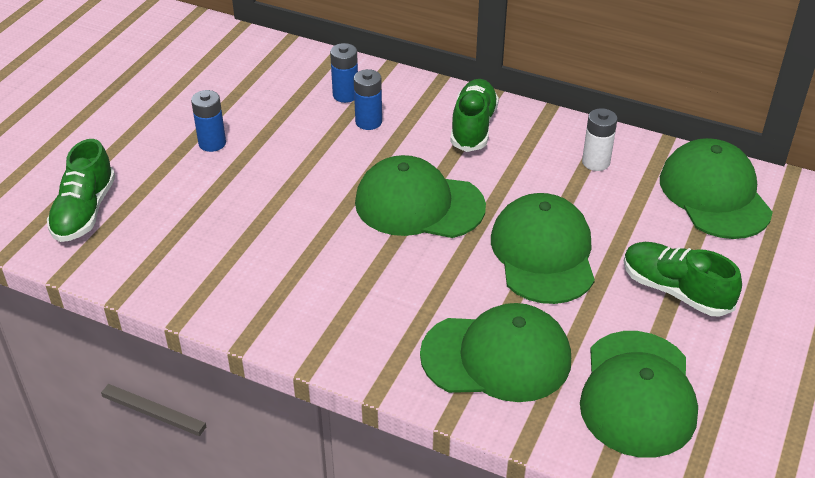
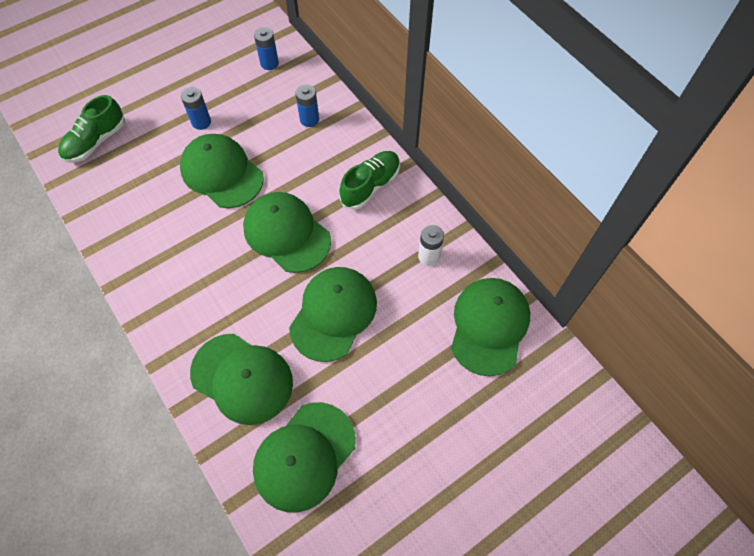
camera: 30 degrees right, 20 degrees up
blue battery [354,69,382,130] -> blue battery moved to [254,27,279,70]
green shoe [624,242,742,316] -> none
none -> green cap [180,134,264,208]

